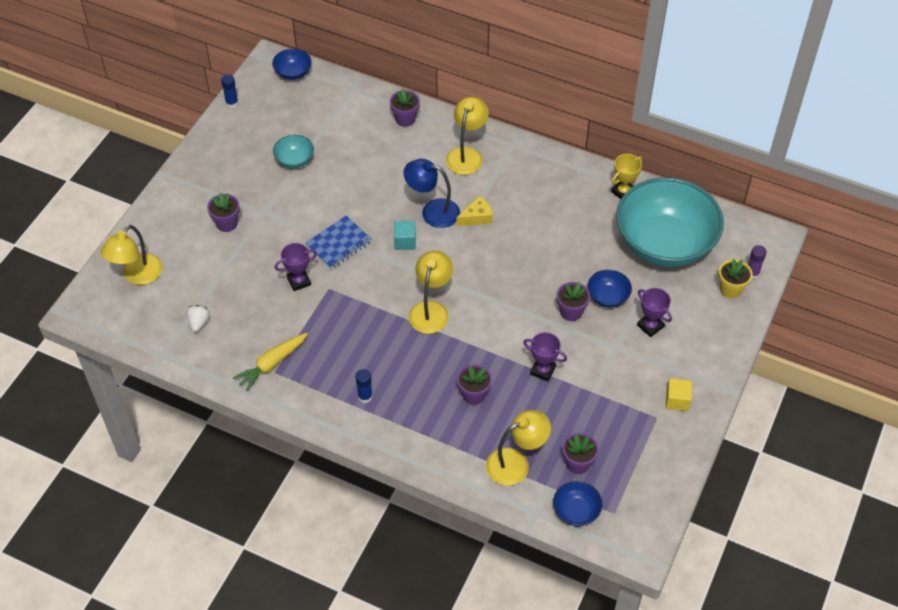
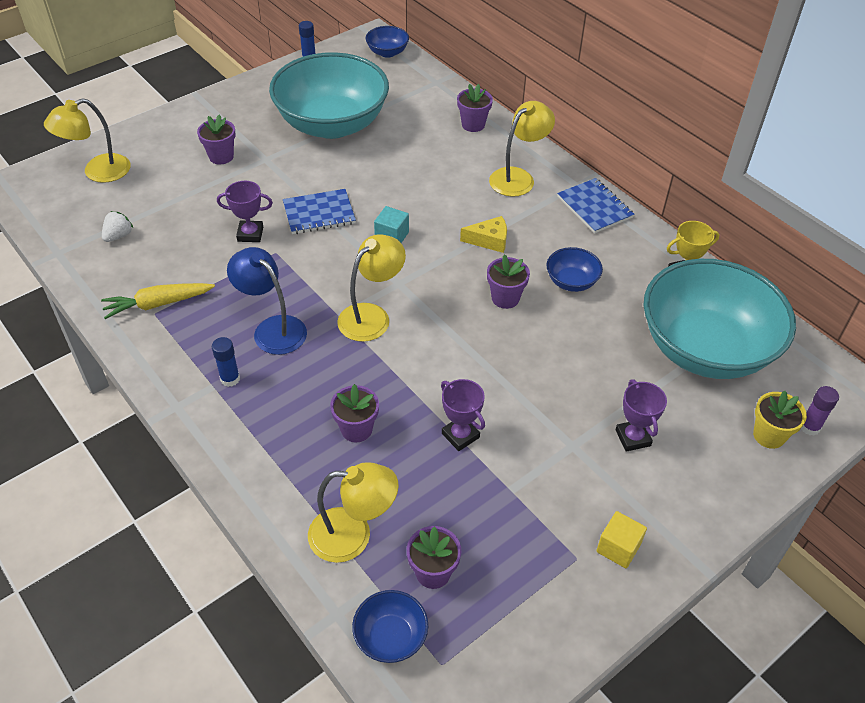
camera: 25 degrees right, 5 degrees down
turquoise bowl [273,135,314,169] -> turquoise bowl [269,52,389,139], size x2.45
blue lamp [403,159,460,228] -> blue lamp moved to [227,247,307,355]
purple flower pot [556,282,590,321] -> purple flower pot moved to [487,255,530,309]
blue bowl [587,270,632,308] -> blue bowl moved to [547,247,603,292]
none -> blue notebook [557,178,634,233]

